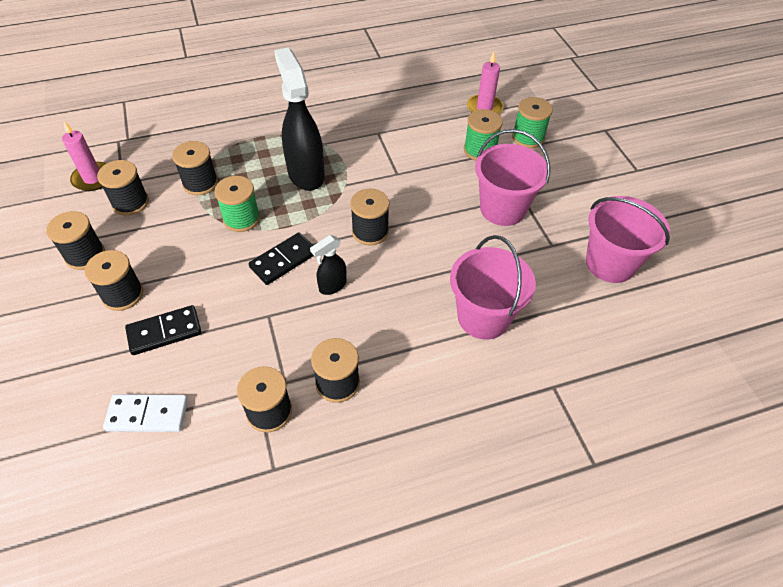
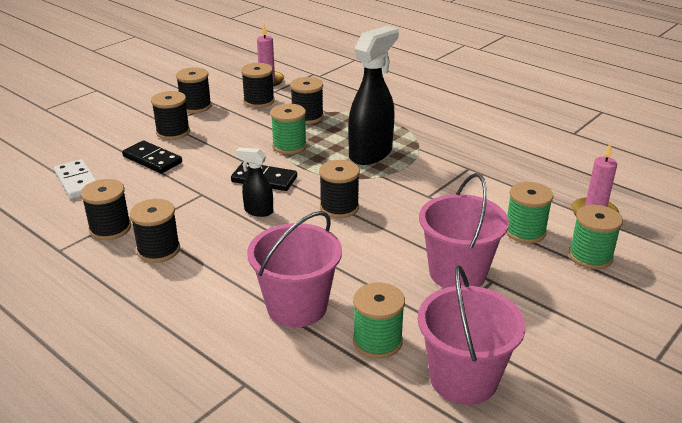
camera: 60 degrees right, 20 degrees down
none -> green spool [353,282,405,359]

